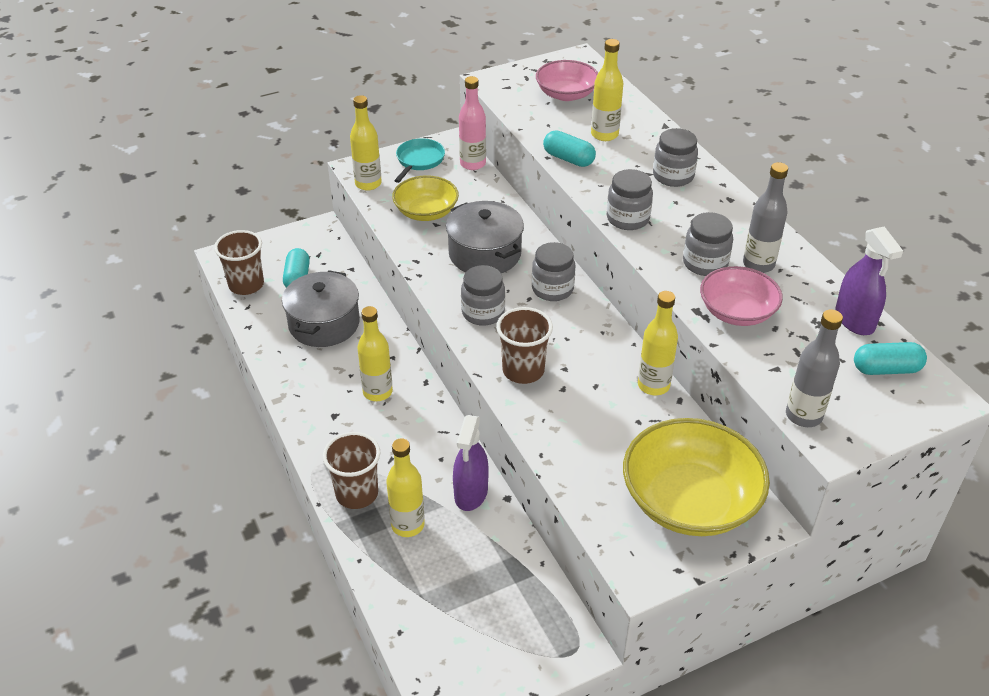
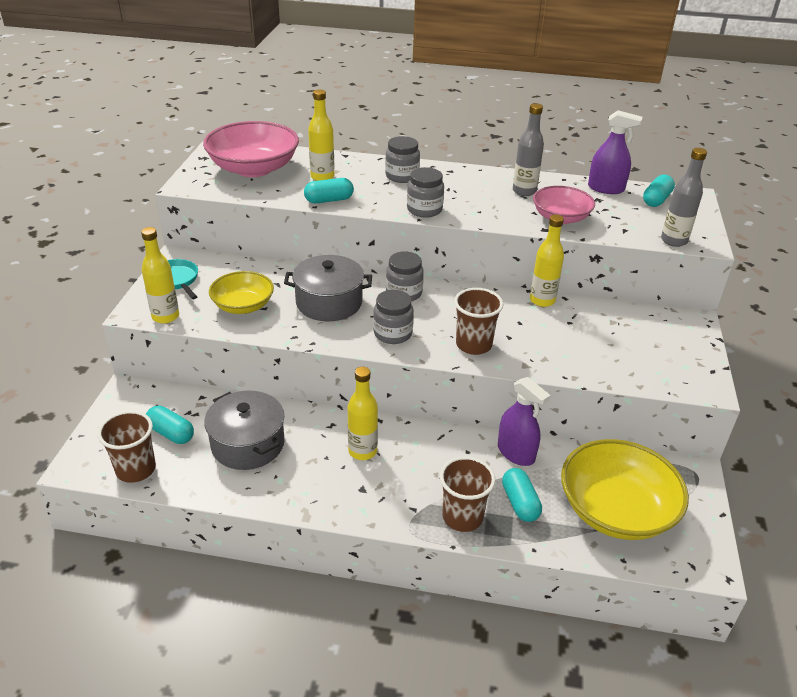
camera: 55 degrees left, 5 degrees down
yellow bottle [386,438,425,537] -> turquoise capsule [502,468,542,522]
pink bottle [459,76,486,170] -> none
pink bowl [536,60,598,101] -> pink bowl [203,121,299,177], size x1.65
yellow bowl [623,418,770,536] -> yellow bowl moved to [561,439,689,540]
grey jar [683,212,733,276] -> none

